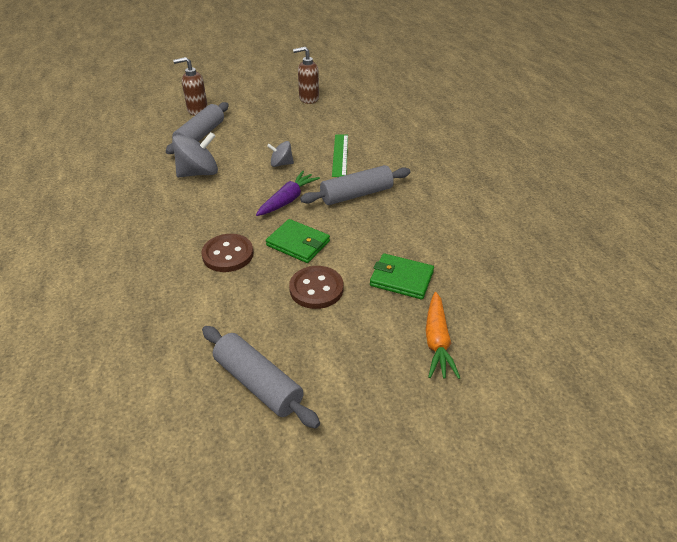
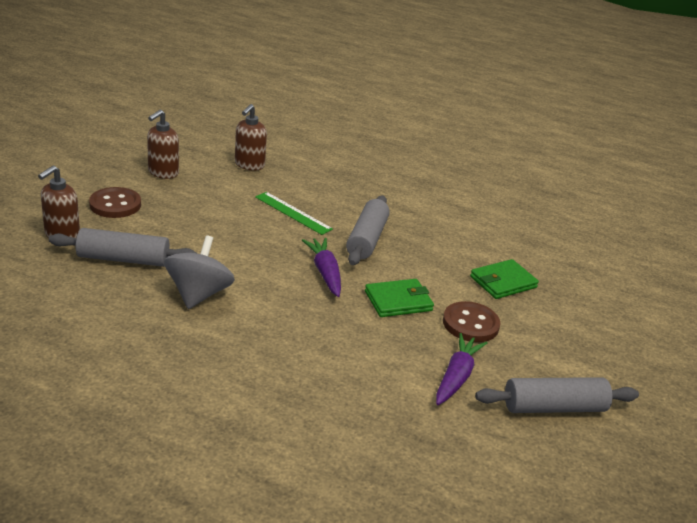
camera: 55 degrees left, 10 degrees down
grey rolling pin [166,102,229,154] -> grey rolling pin turned 60 degrees counterclockwise [49,228,197,267]
brown button [201,234,254,272] -> brown button moved to [89,187,141,218]
grey spinning top [267,141,294,167] -> none
orange carrot [426,292,460,379] -> none
none -> brown soap dispenser [235,104,267,171]
none -> purple carrot [436,333,487,405]

